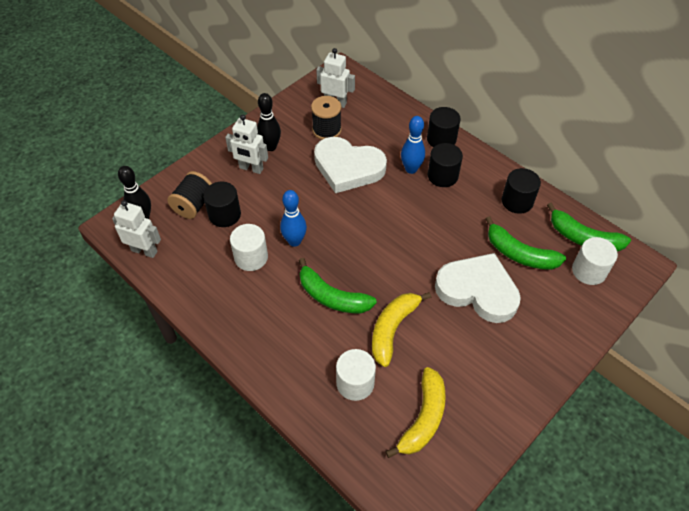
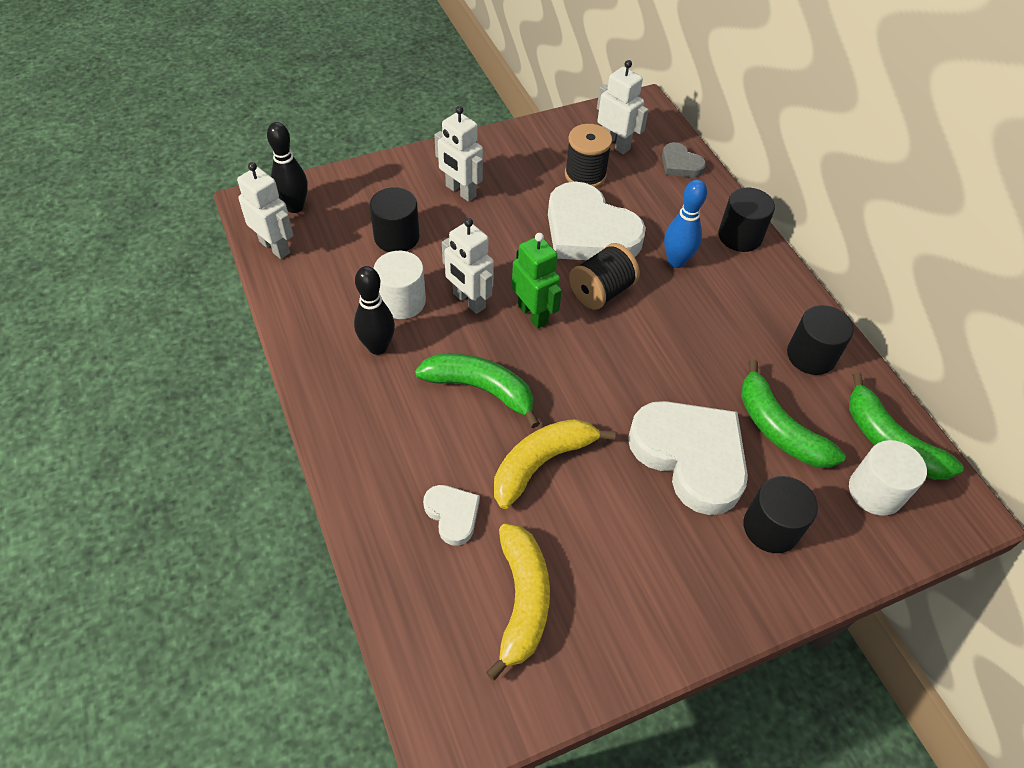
camera: 20 degrees right, 0 degrees up
black spool [167,171,212,219] -> black spool moved to [569,243,640,310]
black bowling pin [257,93,281,151] -> black bowling pin moved to [354,266,395,355]
blue bowling pin [280,190,307,247] -> white robot [442,218,494,314]
green banana [299,258,377,313] -> green banana turned 150 degrees clockwise [415,354,540,428]
white cylinder [336,349,376,401] -> white heart [423,485,480,546]
yellow banana [385,367,446,458] -> yellow banana turned 45 degrees counterclockwise [486,524,550,681]
black cylinder [428,143,463,187] -> black cylinder moved to [743,476,818,553]
none -> green robot [512,233,562,329]
none -> grey heart [662,142,706,177]

